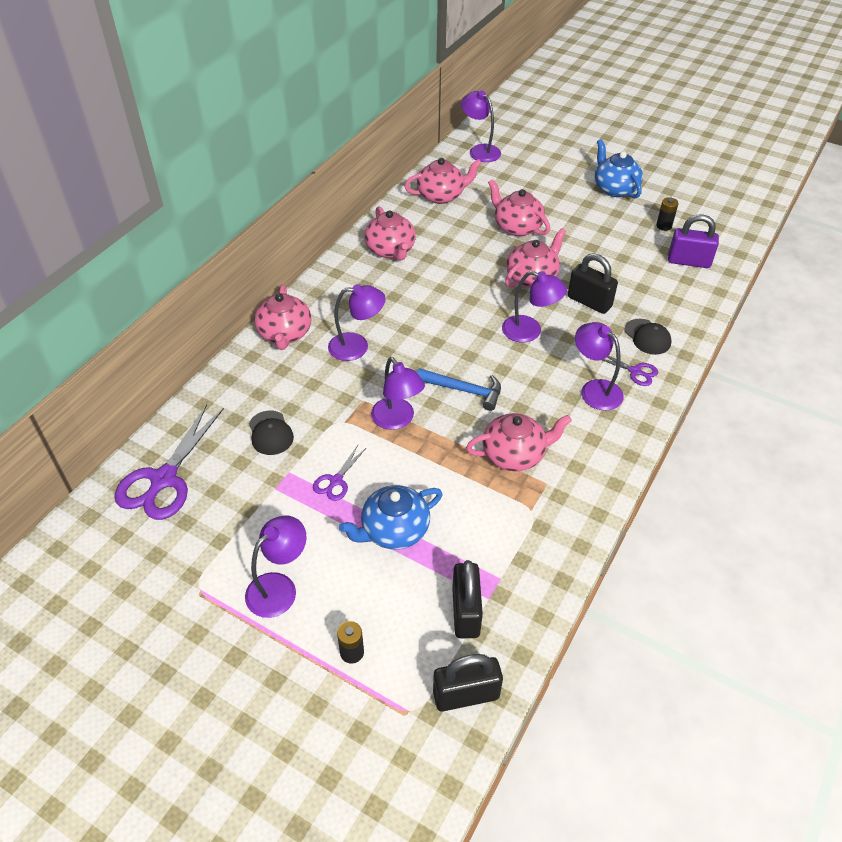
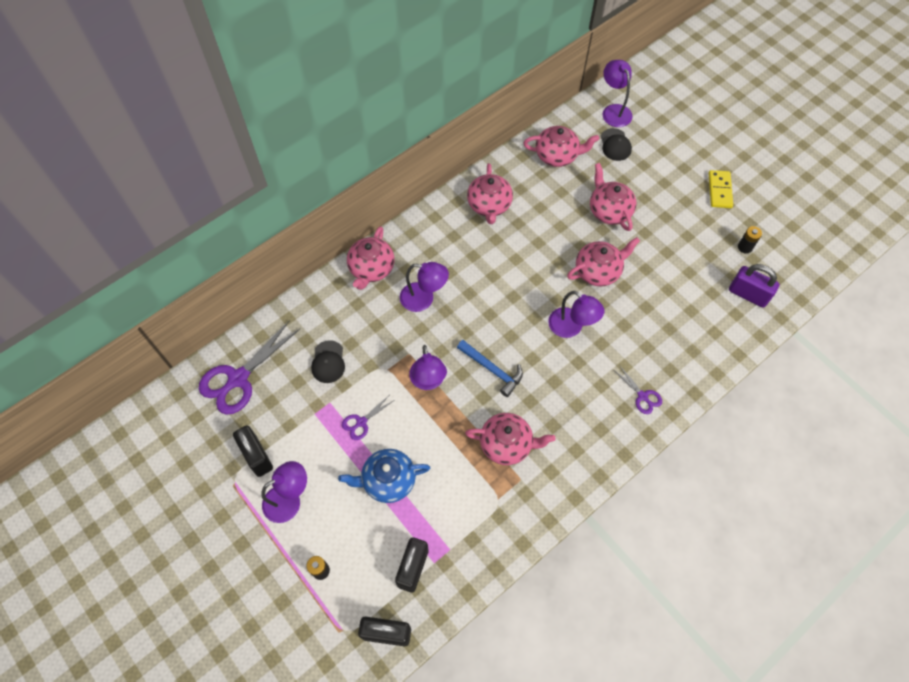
camera: 20 degrees right, 15 degrees up
black padlock [568,253,618,314] -> black padlock moved to [233,425,273,477]
purple lamp [575,322,624,410] -> none
blue teapot [595,139,643,198] -> yellow domino [708,170,733,208]
black cap [624,319,671,355] -> black cap moved to [601,128,632,161]

